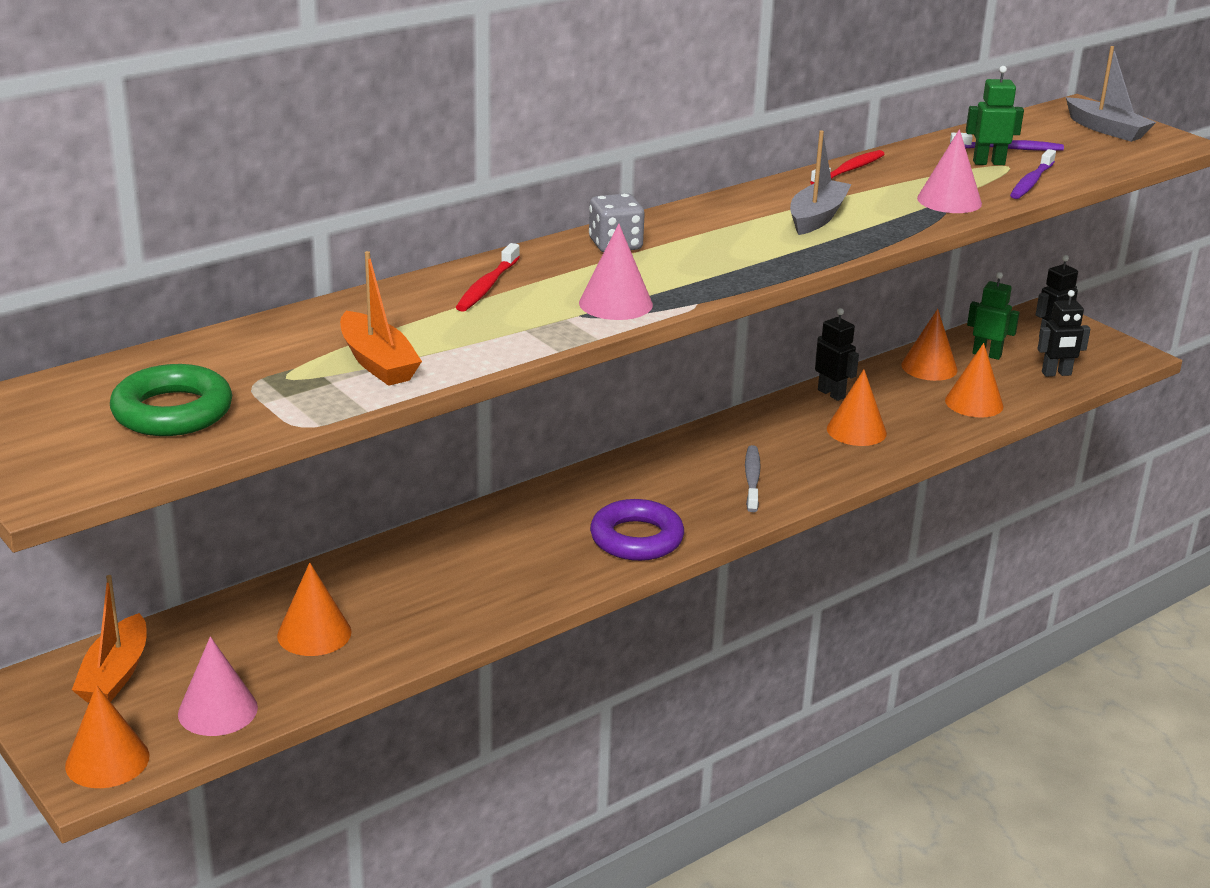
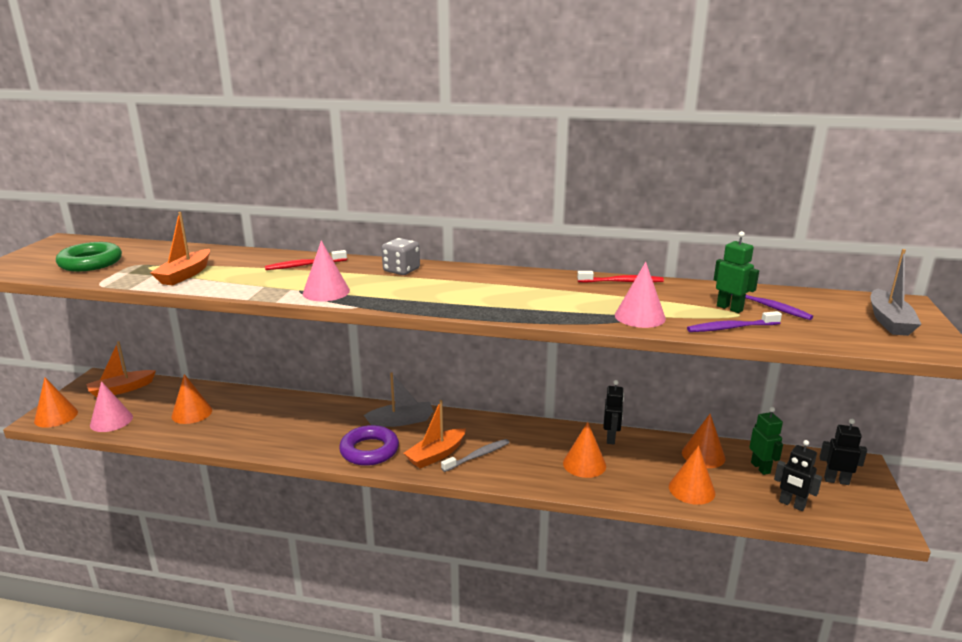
camera: 50 degrees right, 5 degrees down
grey boat [790,130,852,235] -> grey boat moved to [364,372,433,427]
none -> orange boat [404,400,466,468]

